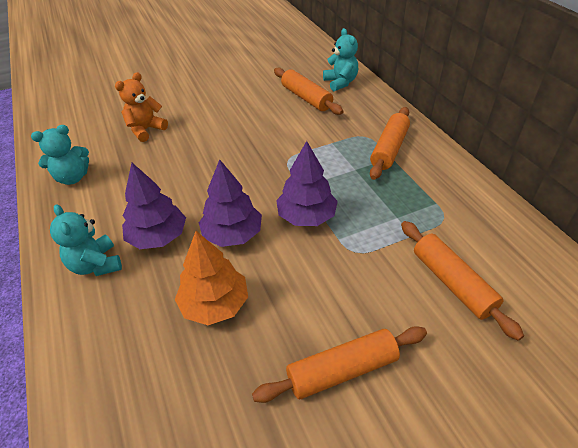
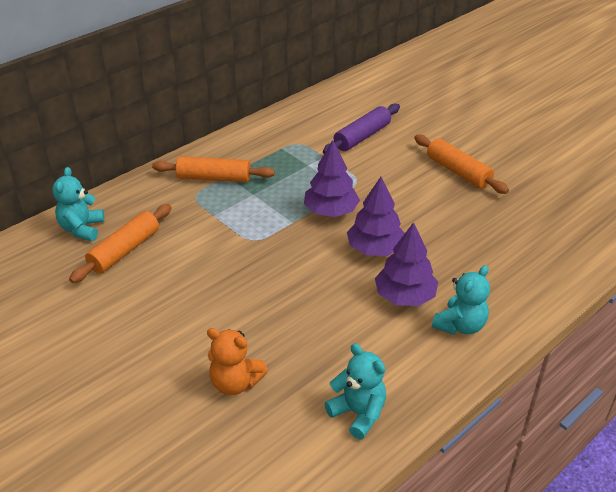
camera: 110 degrees left, 5 degrees down
orange tree [175,231,248,325] -> none
turquoise teddy bear [323,28,358,91] -> turquoise teddy bear turned 45 degrees counterclockwise [52,167,104,241]
orange rolling pin [401,221,524,341] -> purple rolling pin [323,104,400,154]

